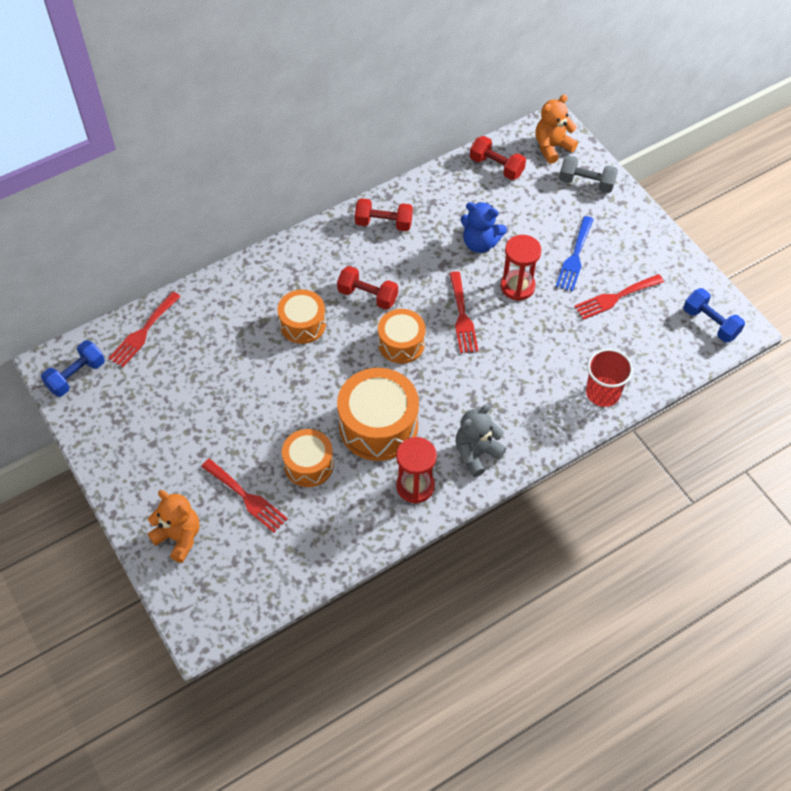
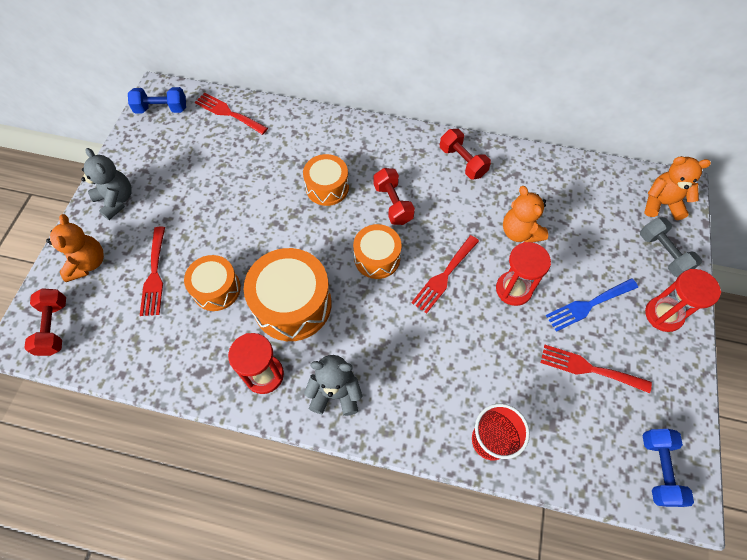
camera: 45 degrees right, 5 degrees up
red fork [109,292,181,367] -> red fork turned 45 degrees clockwise [195,92,268,135]
blue teddy bear [461,202,507,253] -> orange teddy bear [503,186,548,243]
red dumbbell [470,136,526,180] -> red dumbbell moved to [24,288,66,356]
none -> grey teddy bear [81,148,131,220]
none -> red hourglass [645,269,721,332]

